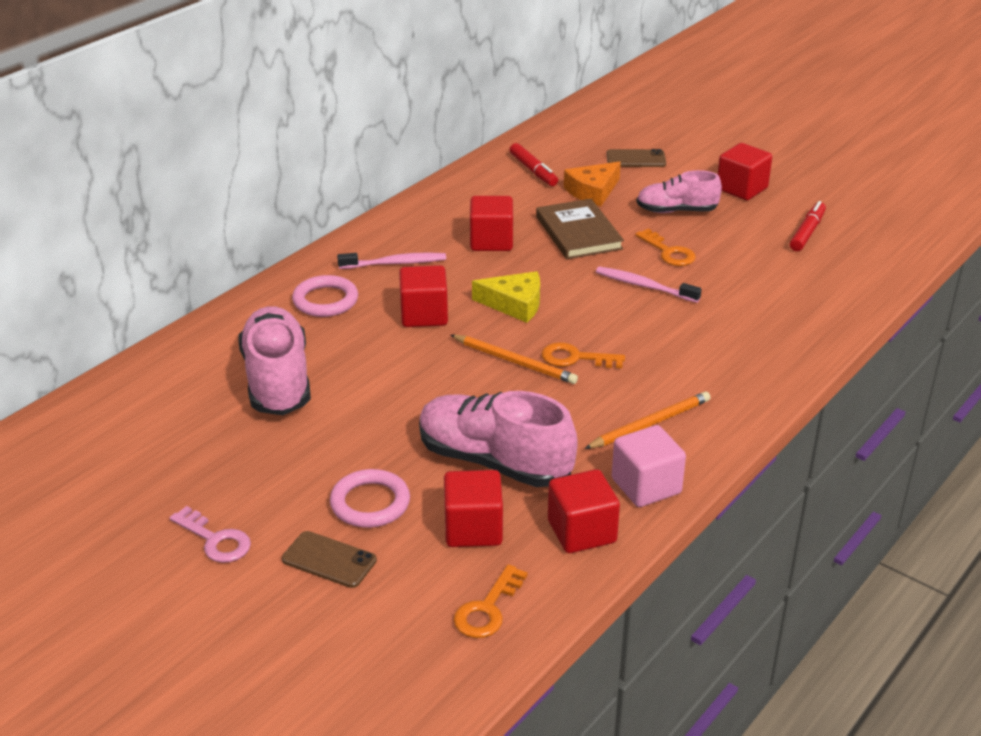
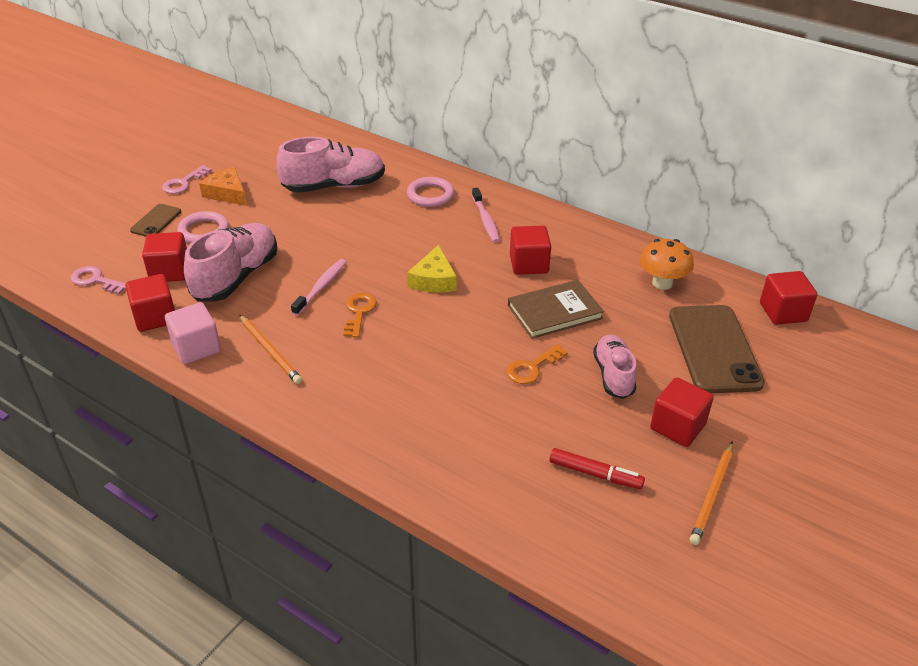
camera: 85 degrees right, 5 degrees up
red cube [399,265,448,327] -> red cube moved to [760,271,817,325]
orange pencil [451,335,578,384] -> orange pencil moved to [690,441,733,545]
orange key [453,564,528,638] -> pink key [70,266,126,294]
red marker [510,143,558,186] -> orange mushroom [640,239,694,290]
orange cheese [564,162,621,206] -> orange cheese moved to [199,167,247,206]
pink toothbrush [596,267,702,303] -> pink toothbrush moved to [291,259,346,316]
brown phone [607,149,666,167] -> brown phone [669,305,765,393], size x2.01

